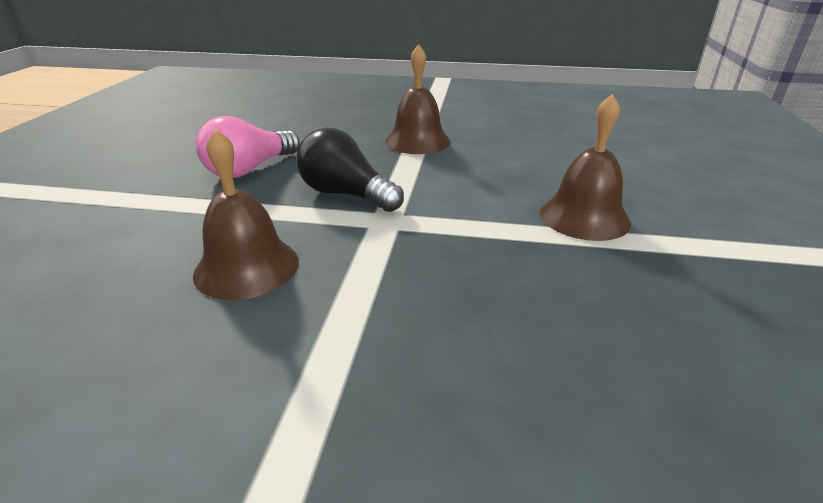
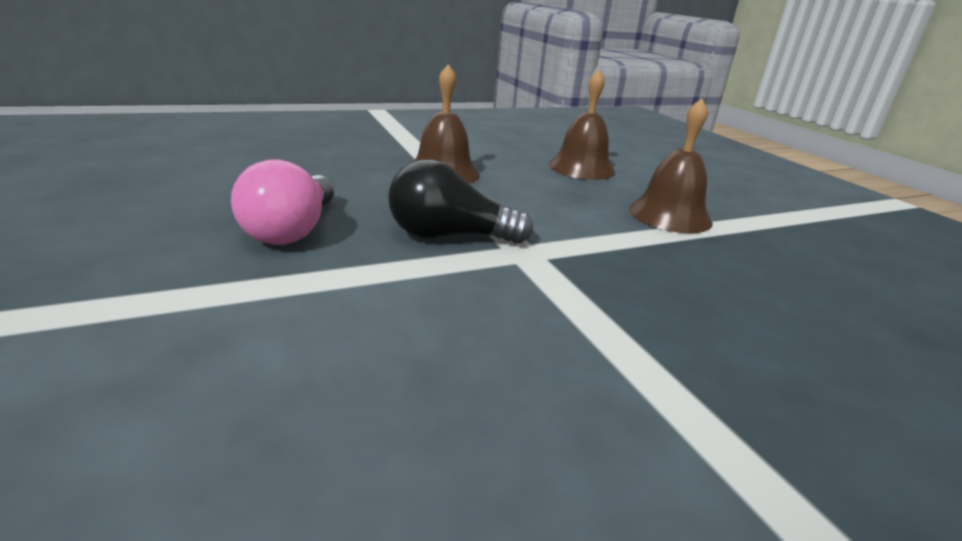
camera: 35 degrees left, 5 degrees down
brown bell [193,129,299,300] -> brown bell moved to [548,69,616,180]

